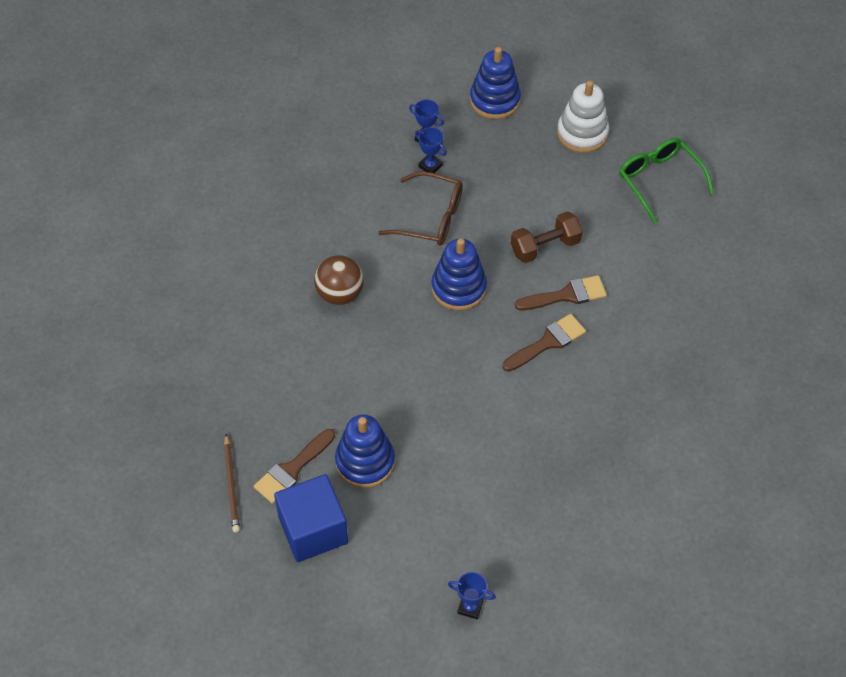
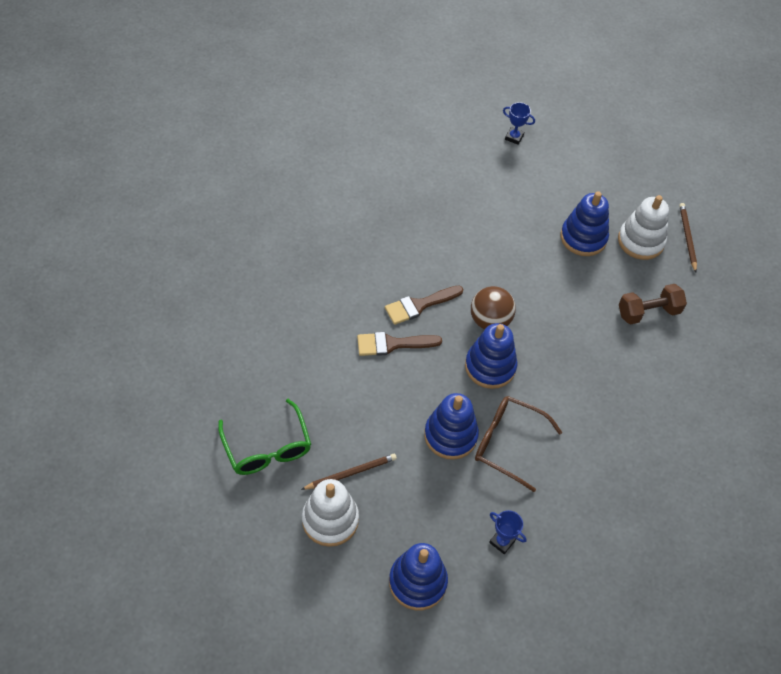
camera: 175 degrees left, 0 degrees up
brown brush [254,429,335,504] -> white stacking toy [618,195,669,260]
blue cube [274,474,348,562] -> none
brown ball [314,255,364,305] -> brown ball moved to [471,286,516,329]
blue trophy [415,127,447,173] -> none
brown dumbbell [511,211,583,263] -> brown dumbbell moved to [619,284,687,325]
none -> brown pencil [301,454,397,490]
none -> blue stacking toy [424,393,479,460]

